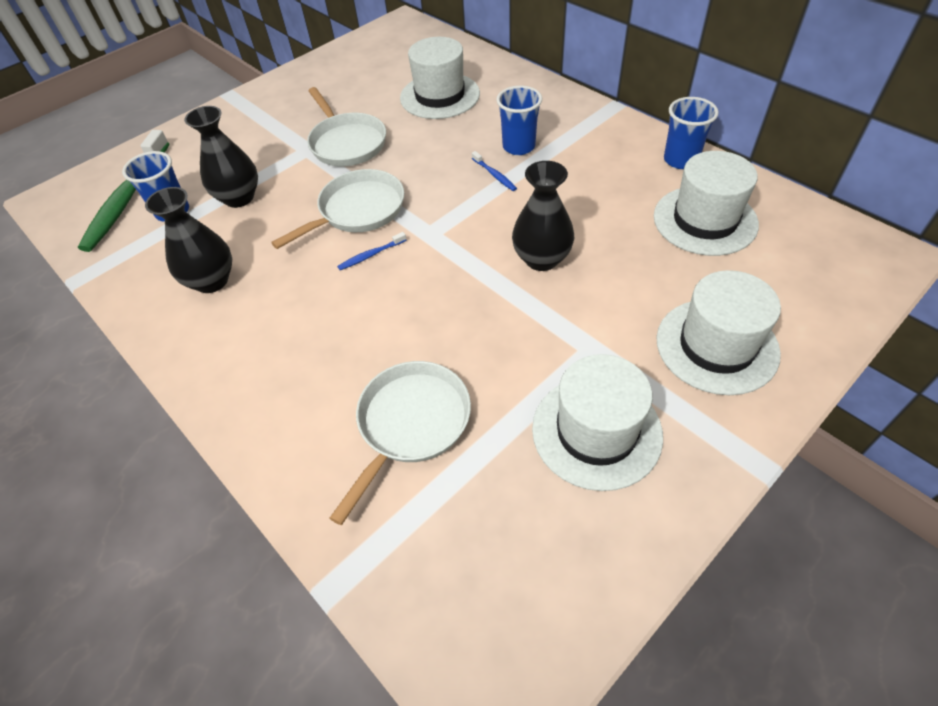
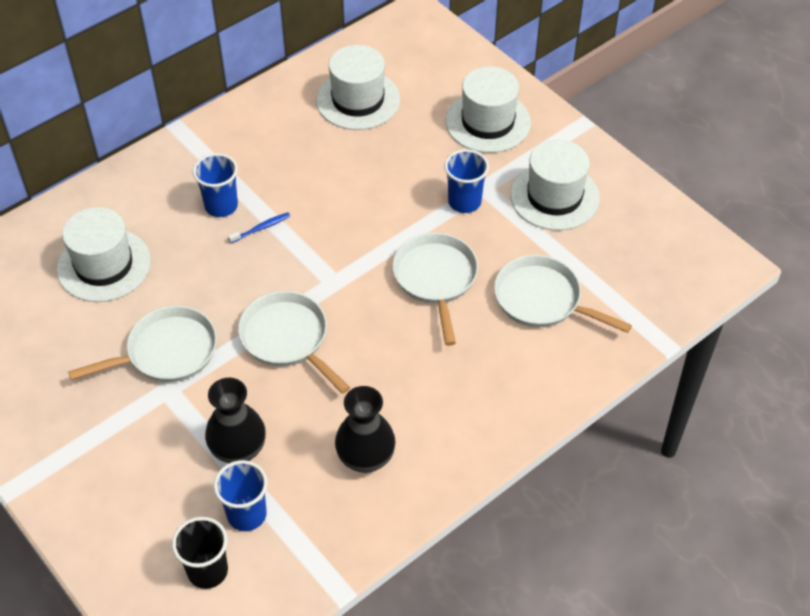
camera: 90 degrees left, 0 degrees up
green toothbrush [78,130,169,252] -> black cup [172,517,228,589]
blue toothbrush [337,232,407,270] -> none
black vase [512,161,574,271] -> none
blue cup [664,97,719,169] -> blue cup moved to [444,149,489,213]
none -> white pan [392,233,478,346]

